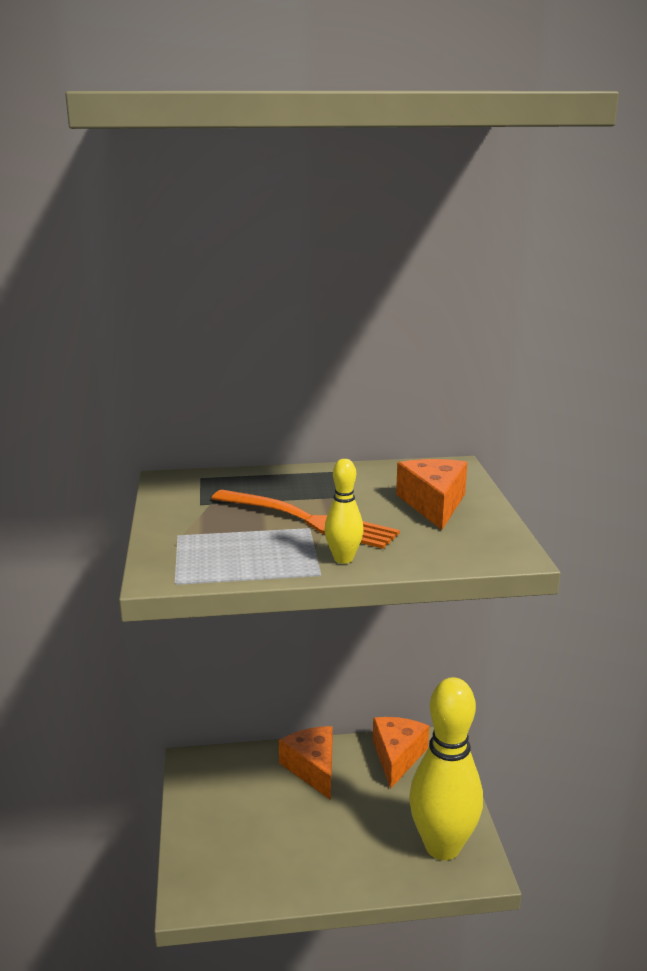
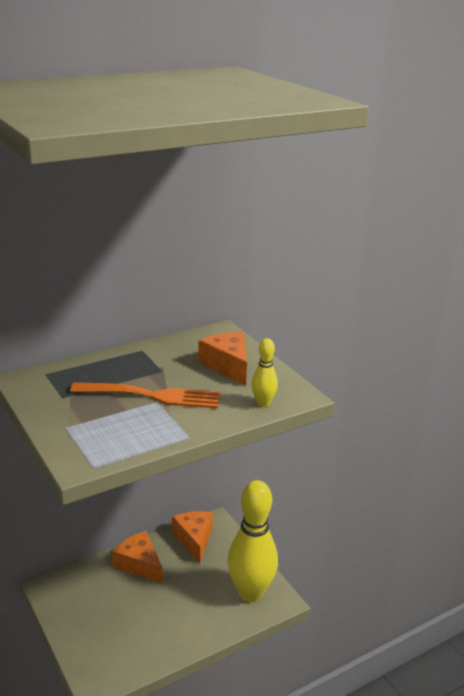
camera: 25 degrees left, 5 degrees up
yellow bowling pin [324,459,363,564] -> yellow bowling pin moved to [251,338,278,407]

